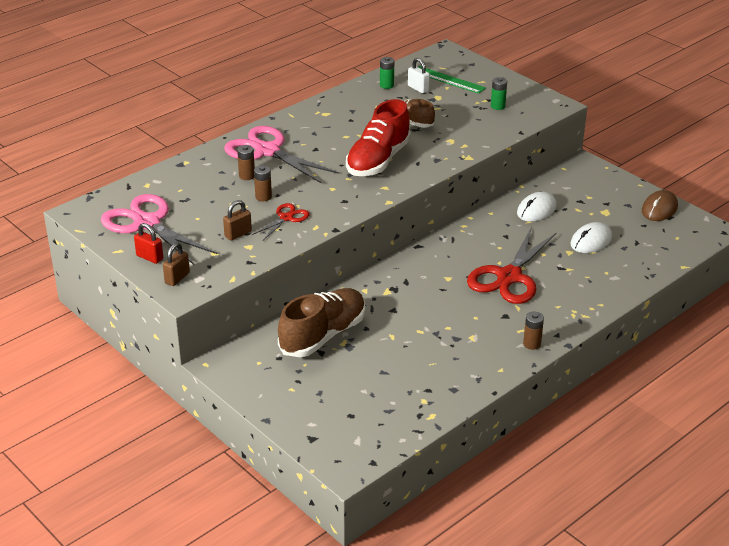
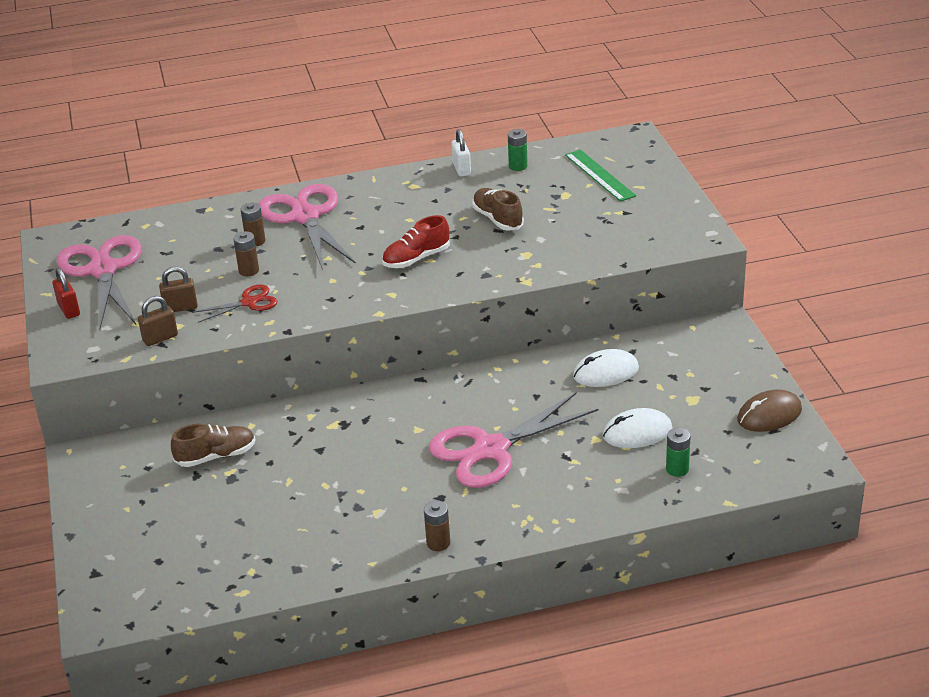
camera: 30 degrees right, 0 degrees up
brown padlock [163,243,190,286] -> brown padlock moved to [138,296,178,346]
brown shoe [278,288,365,357] -> brown shoe [171,424,256,467], size x0.59
red shoe [346,99,411,176] -> red shoe [382,215,450,268], size x0.59
white padlock [408,58,430,93] -> white padlock moved to [451,129,471,177]
red scissors [467,227,557,304] -> pink scissors [429,392,599,488]
green battery [491,77,507,110] -> green battery moved to [666,428,691,477]

